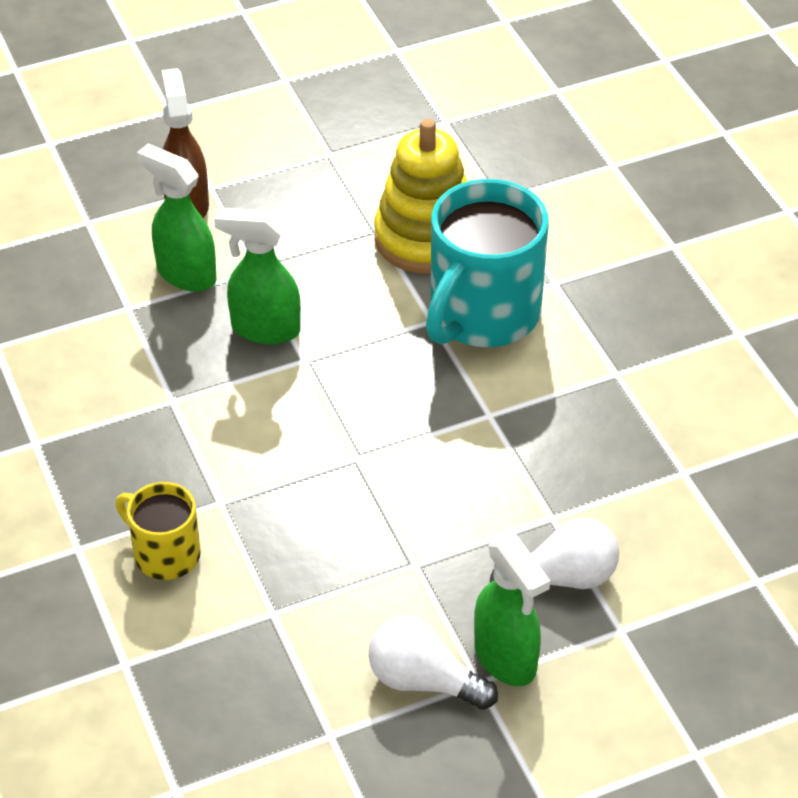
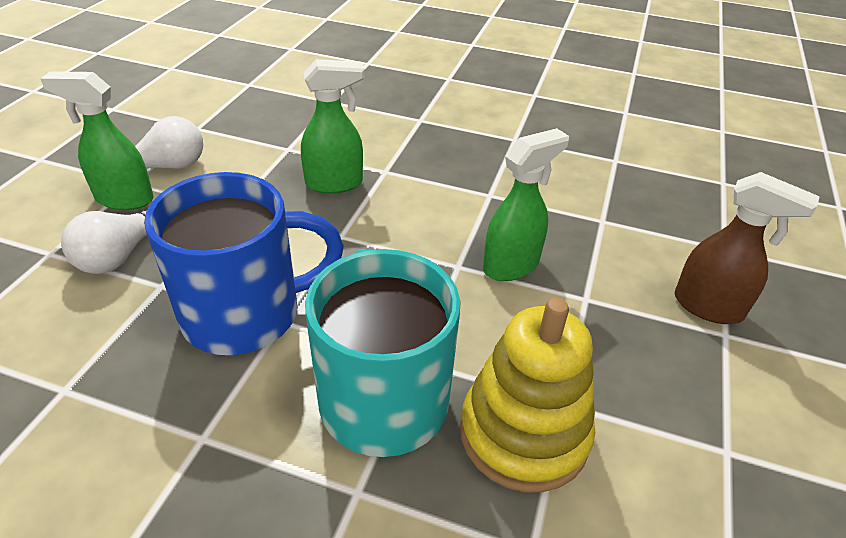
camera: 130 degrees right, 5 degrees down
yellow mug [116,482,201,580] -> none
green spray bottle [137,144,217,292] -> green spray bottle moved to [301,59,365,194]
none -> blue mug [144,172,344,355]

